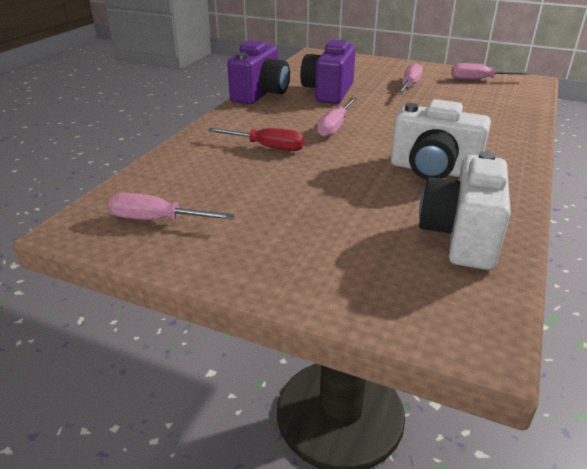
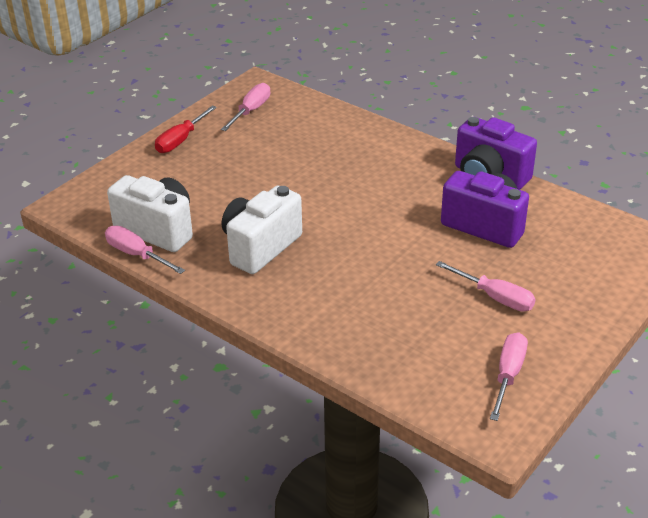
camera: 105 degrees right, 5 degrees up
red screwdriver [208,128,304,151] -> red screwdriver moved to [155,105,217,153]
pink screwdriver [317,98,357,137] -> pink screwdriver moved to [105,226,185,274]

